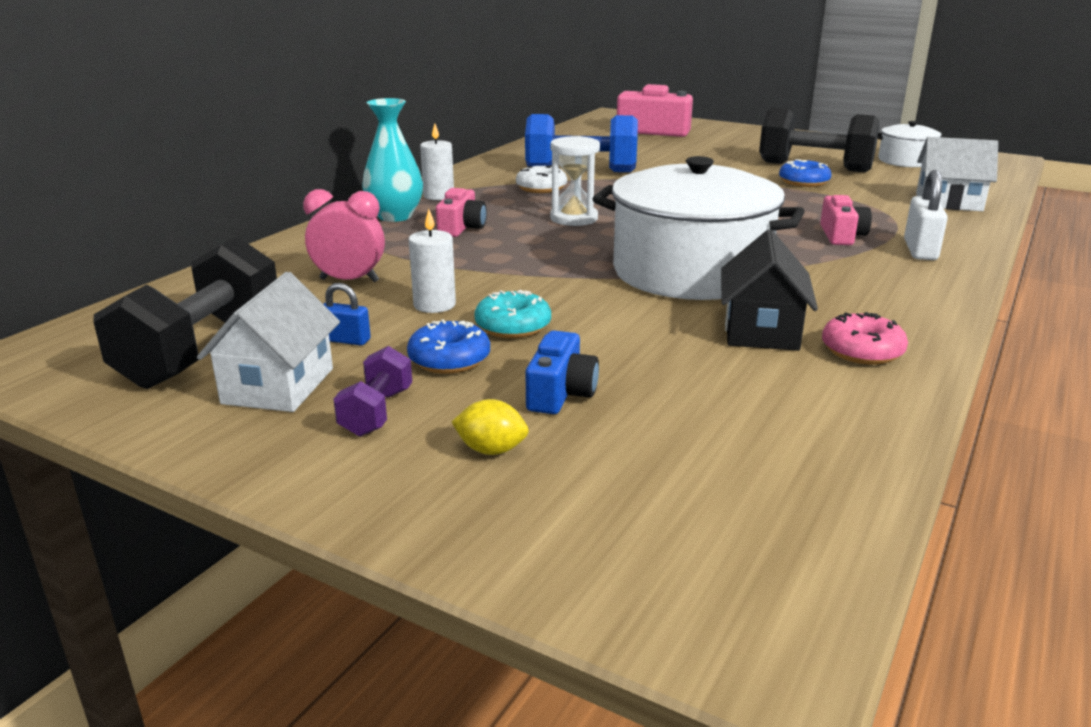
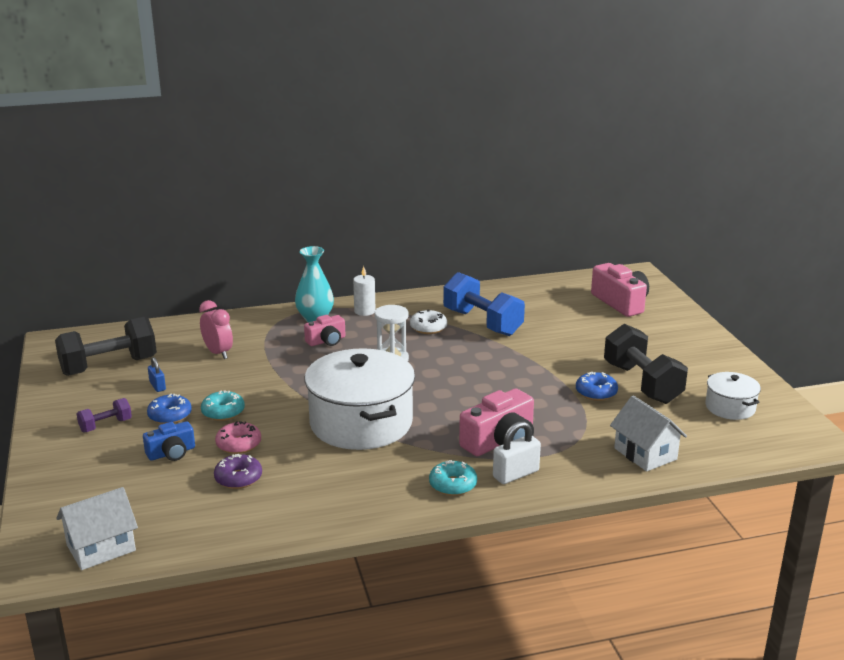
camera: 45 degrees right, 0 degrees up
white house [197,272,340,412] -> white house moved to [56,487,138,570]
white candle [409,209,456,313] -> none
yellow lemon [452,399,529,455] -> none
black house [721,229,818,351] -> none
pink camera [820,195,872,245] -> pink camera [459,389,534,456], size x1.67
pink donut [822,312,908,365] -> pink donut moved to [215,421,261,454]
none -> purple donut [214,454,262,489]
none -> turquoise donut [429,460,477,496]

